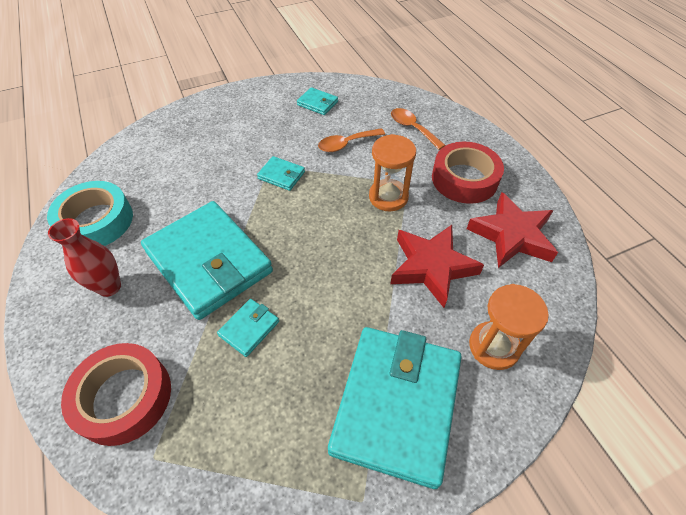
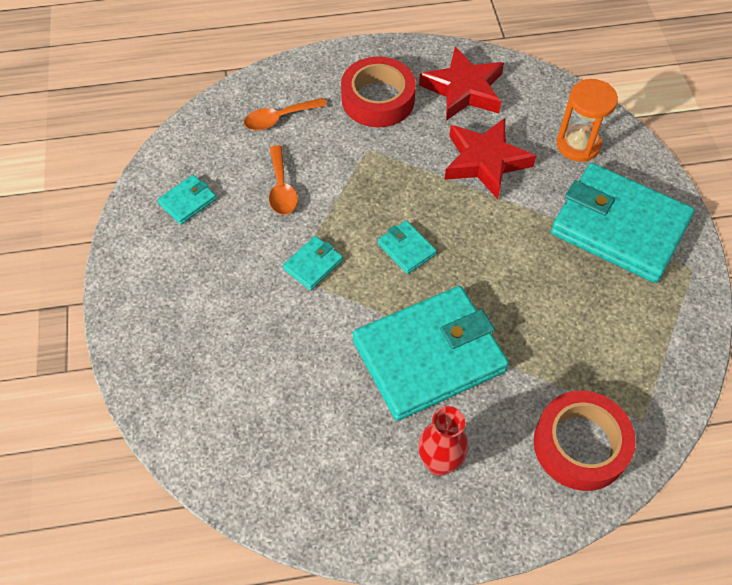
camera: 75 degrees left, 5 degrees up
turquoise tape [47,181,133,246] -> none
turquoise wallet [217,299,279,357] -> turquoise wallet moved to [378,220,437,274]
orange hourglass [369,134,416,211] -> none

